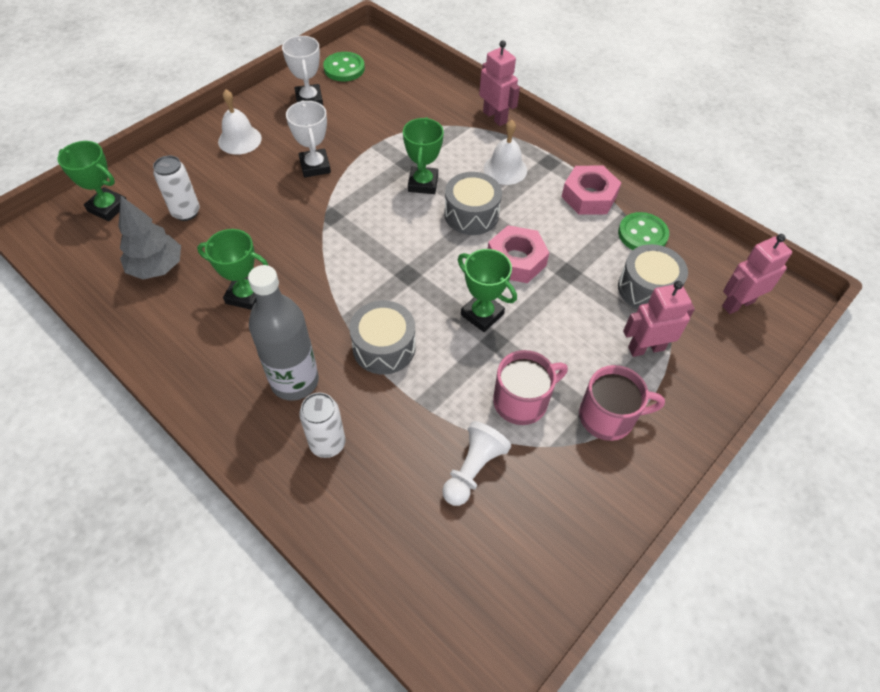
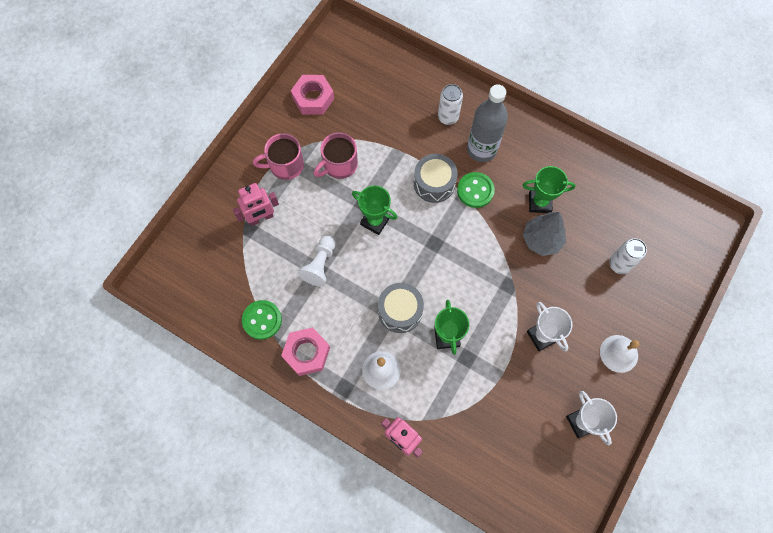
camera: 170 degrees right, 15 degrees up
green trophy [58,141,127,221] -> none
grey tree [118,196,181,279] -> grey tree moved to [523,212,566,256]
green button [323,52,365,81] -> green button moved to [457,172,495,208]
white pawn [442,421,511,506] -> white pawn moved to [298,236,336,286]
pink nut [488,225,549,283] -> pink nut moved to [291,75,334,115]
grey drum [618,244,688,310] -> none
pink robot [722,234,792,314] -> none

